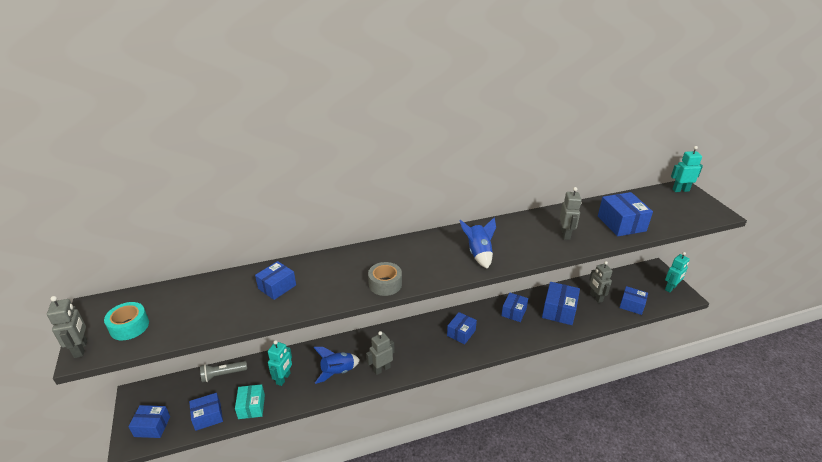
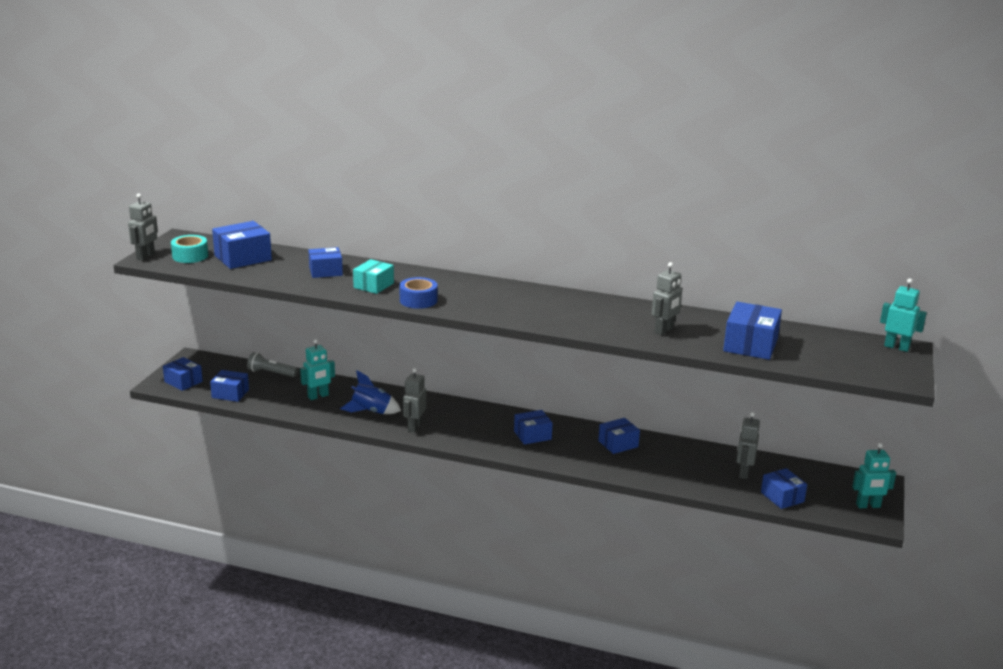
camera: 35 degrees right, 10 degrees down
turquoise box [235,384,265,419] -> turquoise box moved to [353,259,394,294]
grey robot [366,331,395,375] -> grey robot turned 75 degrees counterclockwise [403,368,426,432]
grey tape [368,262,402,296] -> blue tape [399,277,437,309]
blue rocket [459,217,496,269] -> none
blue box [542,282,580,325] -> blue box moved to [212,221,272,269]

